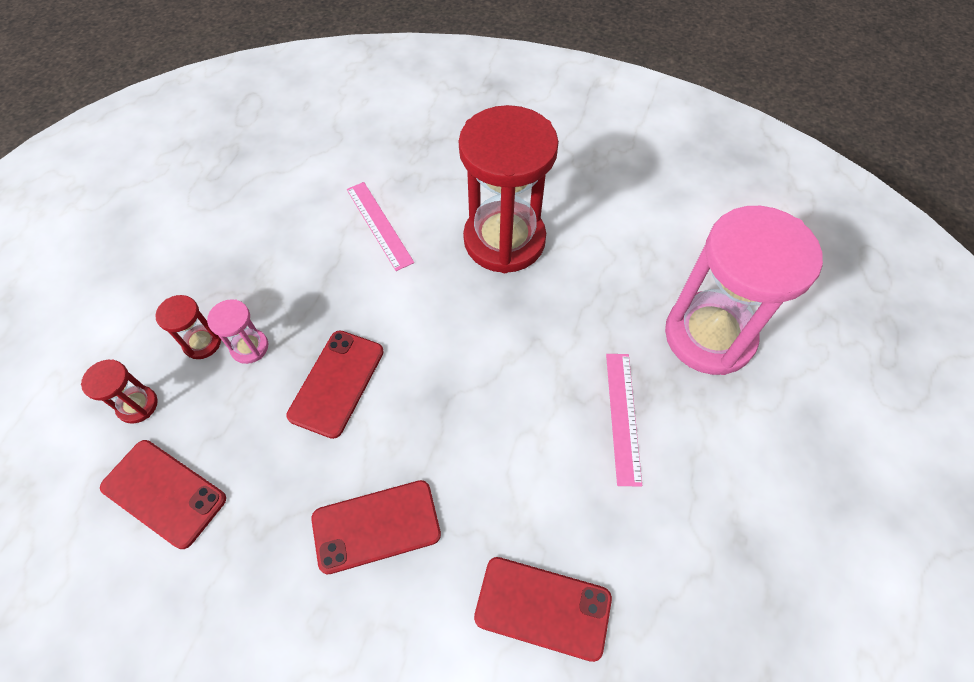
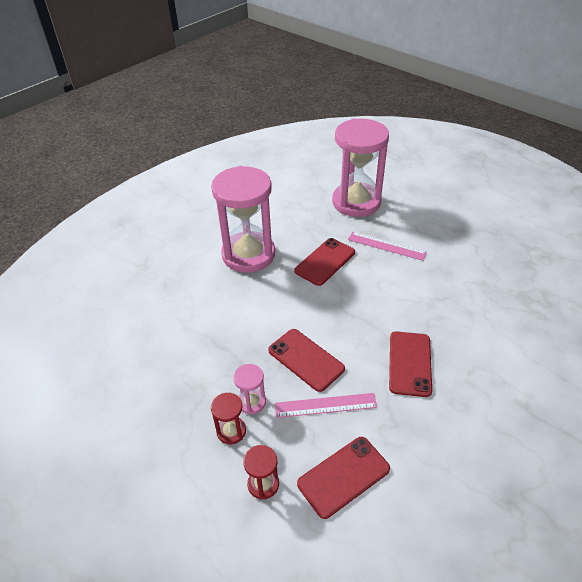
camera: 65 degrees left, 15 degrees down
pink ruler [347,182,414,271] -> pink ruler moved to [275,393,377,418]
red hourglass [459,105,559,273] -> pink hourglass [211,166,275,273]
red phone [474,557,612,662] -> red phone moved to [294,238,355,286]

